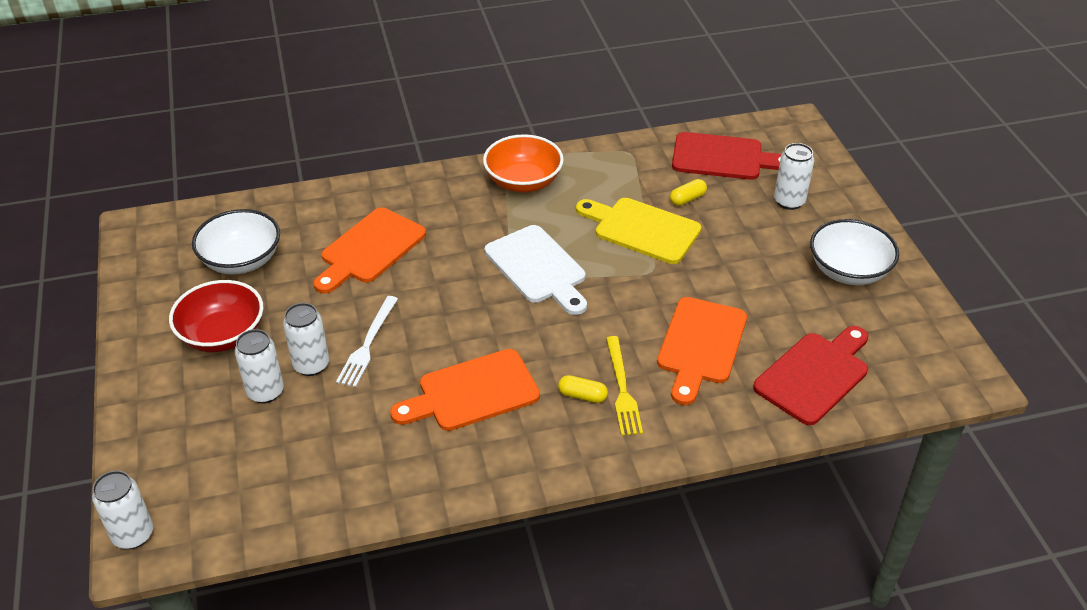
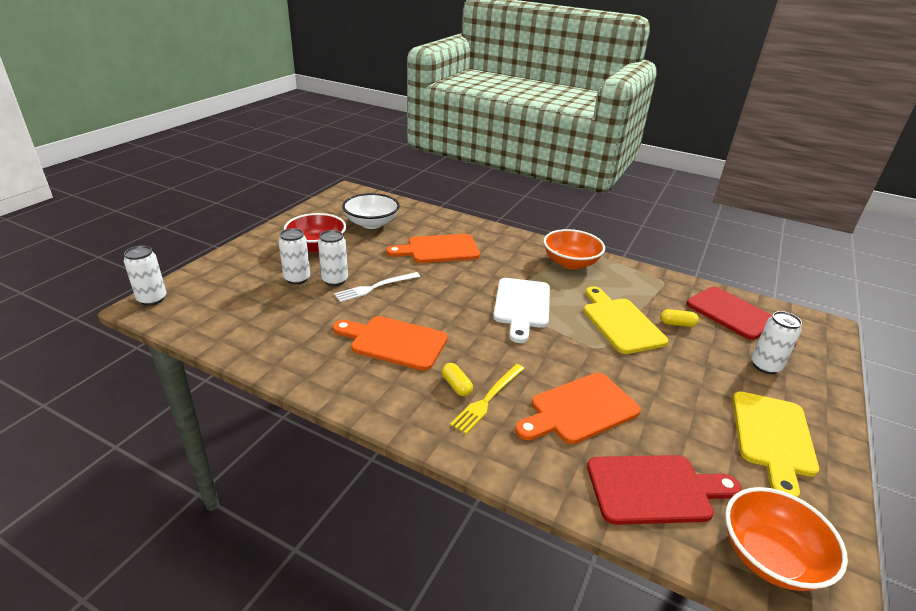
camera: 40 degrees right, 10 degrees down
white bowl [810,219,899,285] -> yellow cutting board [733,392,819,497]
none -> orange bowl [725,487,848,591]

